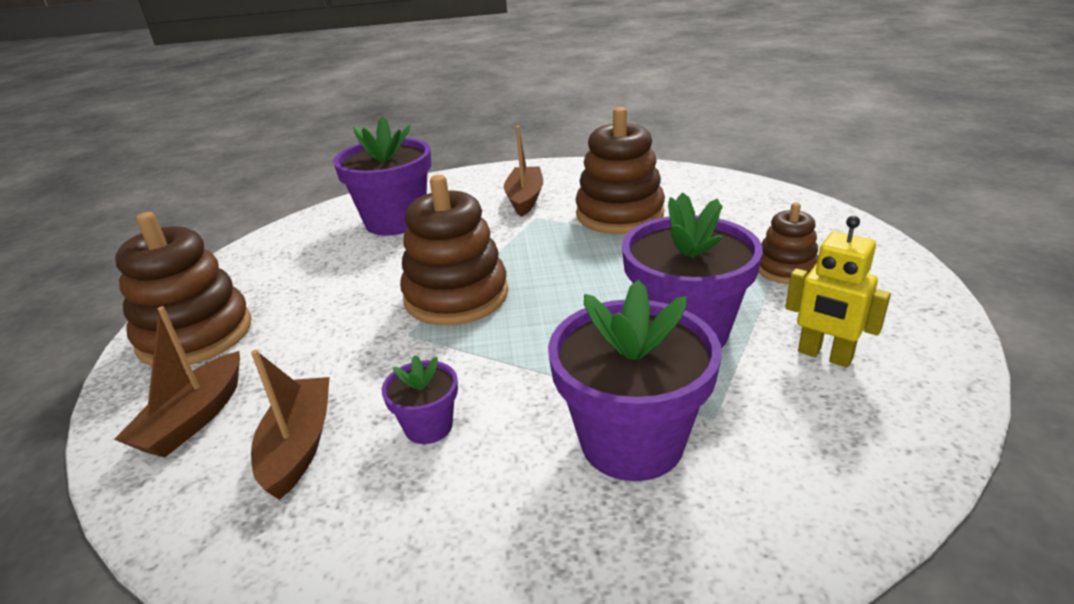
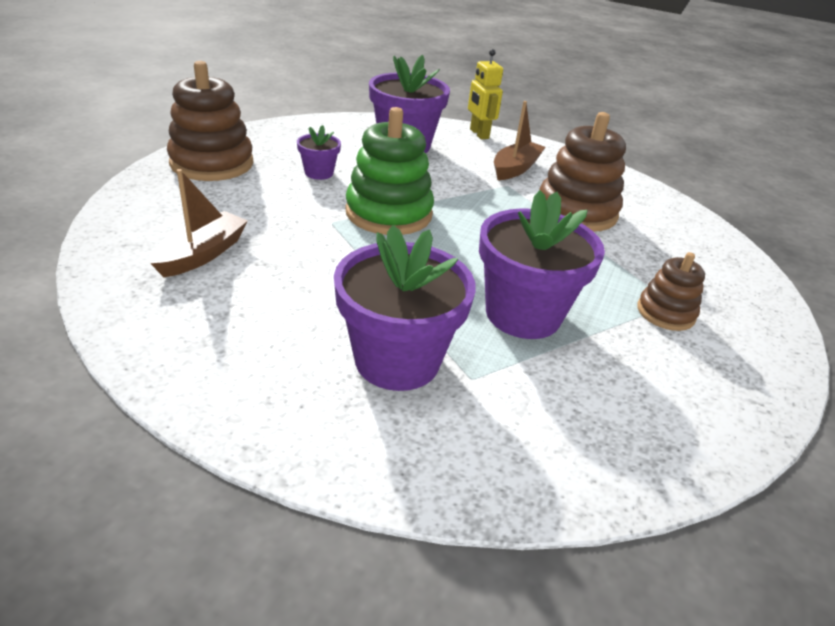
camera: 25 degrees right, 5 degrees up
brown boat [114,306,240,458] -> none
purple flower pot [382,355,458,444] -> purple flower pot moved to [297,125,341,180]
brown stacking toy [400,175,508,325] -> green stacking toy [345,107,434,235]
yellow robot [785,216,891,368] -> yellow robot moved to [468,49,503,139]

